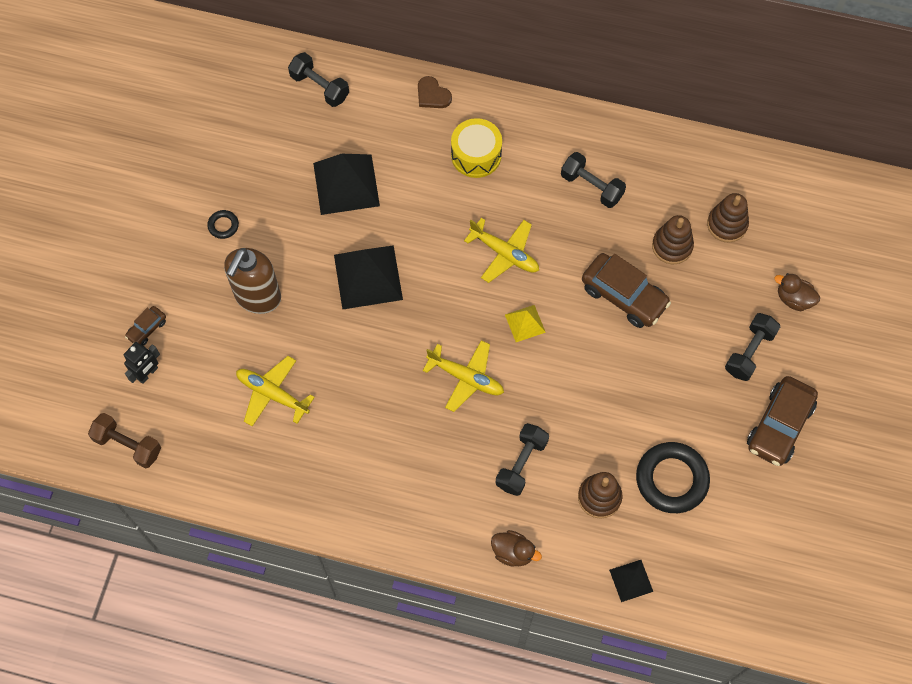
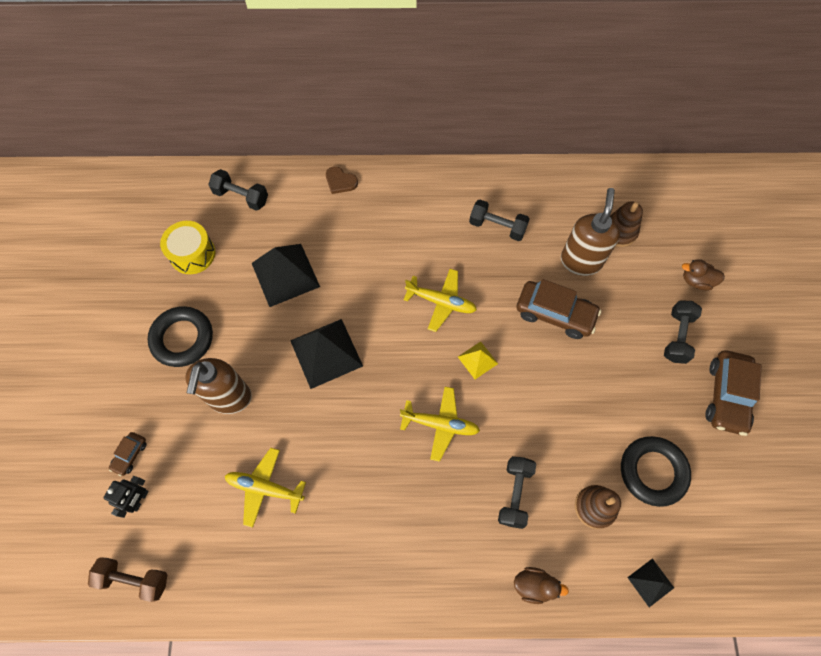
camera: 15 degrees left, 0 degrees up
black ring [207,210,239,239] -> black ring [147,306,213,367], size x2.19
yellow drum [451,118,502,178] -> yellow drum moved to [160,221,215,274]
brown stacking toy [652,215,694,264] -> brown soap dispenser [561,188,620,276]

